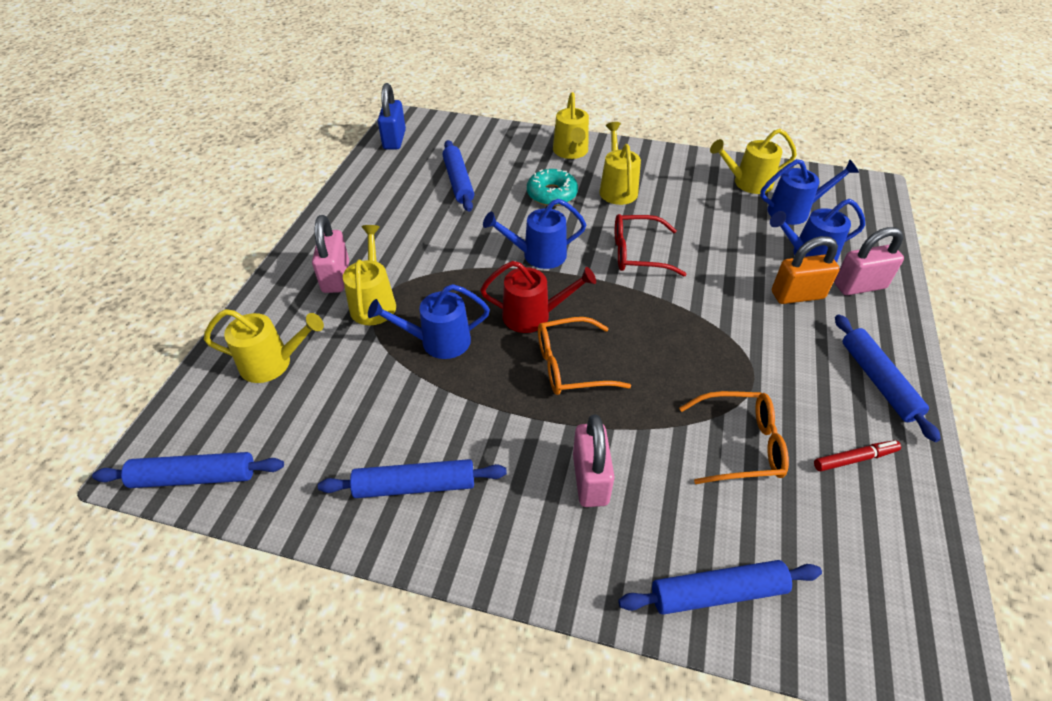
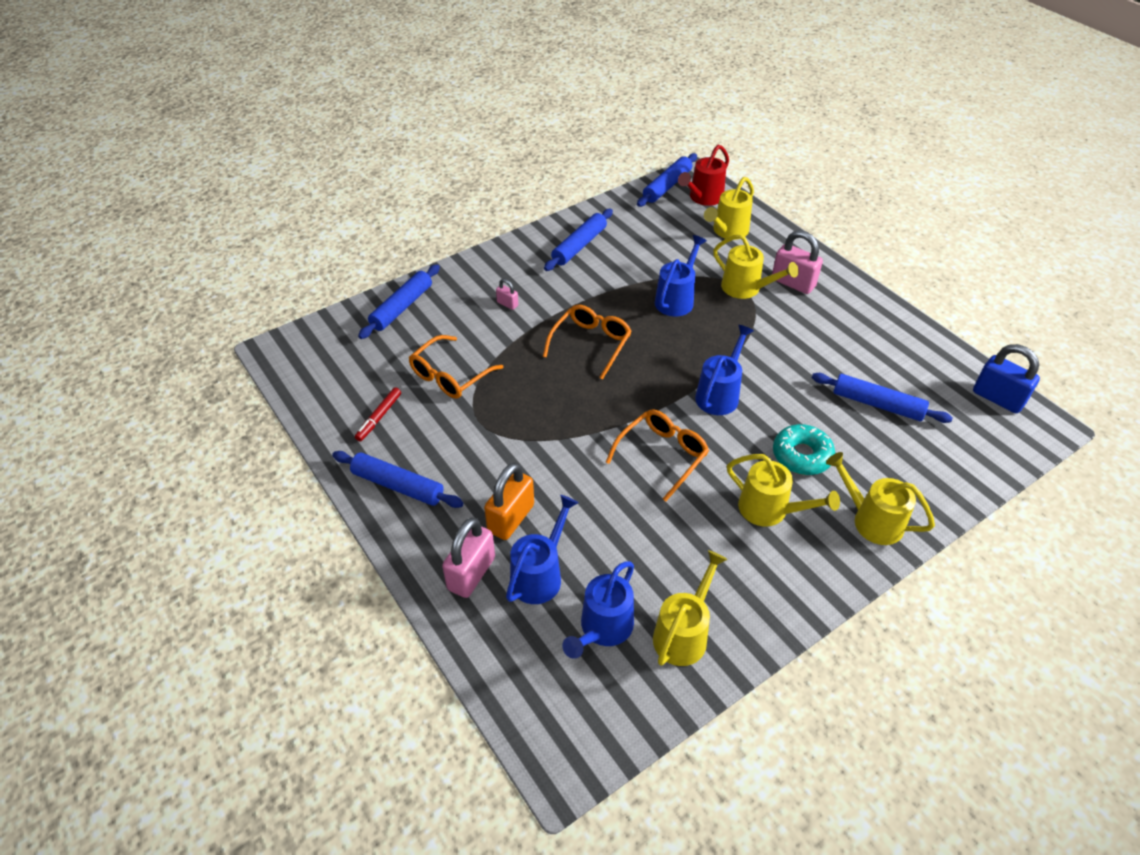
camera: 130 degrees right, 0 degrees up
red watering can [480,261,596,333] -> red watering can moved to [678,145,729,206]
pink padlock [573,414,615,507] -> pink padlock [496,279,518,310], size x0.49
red glasses [615,214,686,276] -> orange glasses [606,409,709,502]

